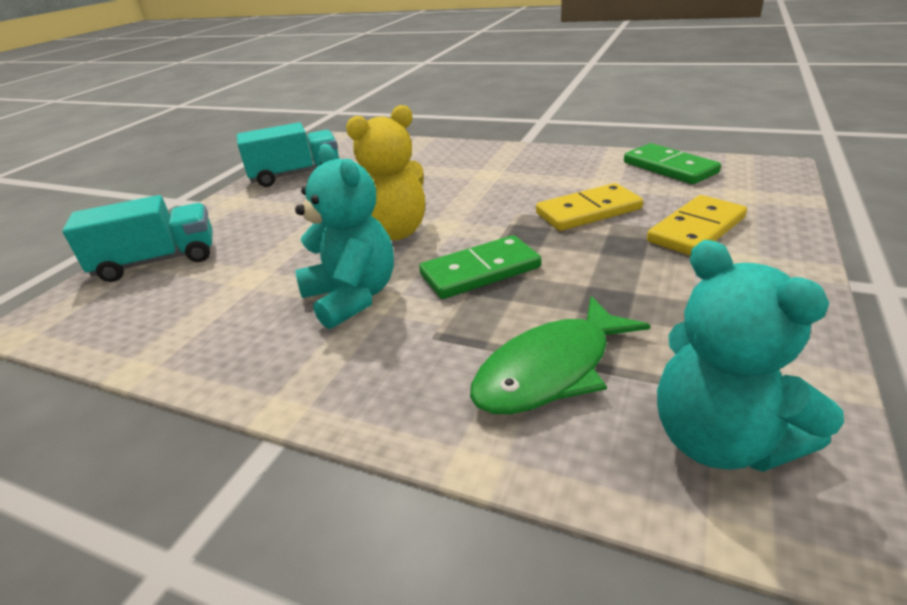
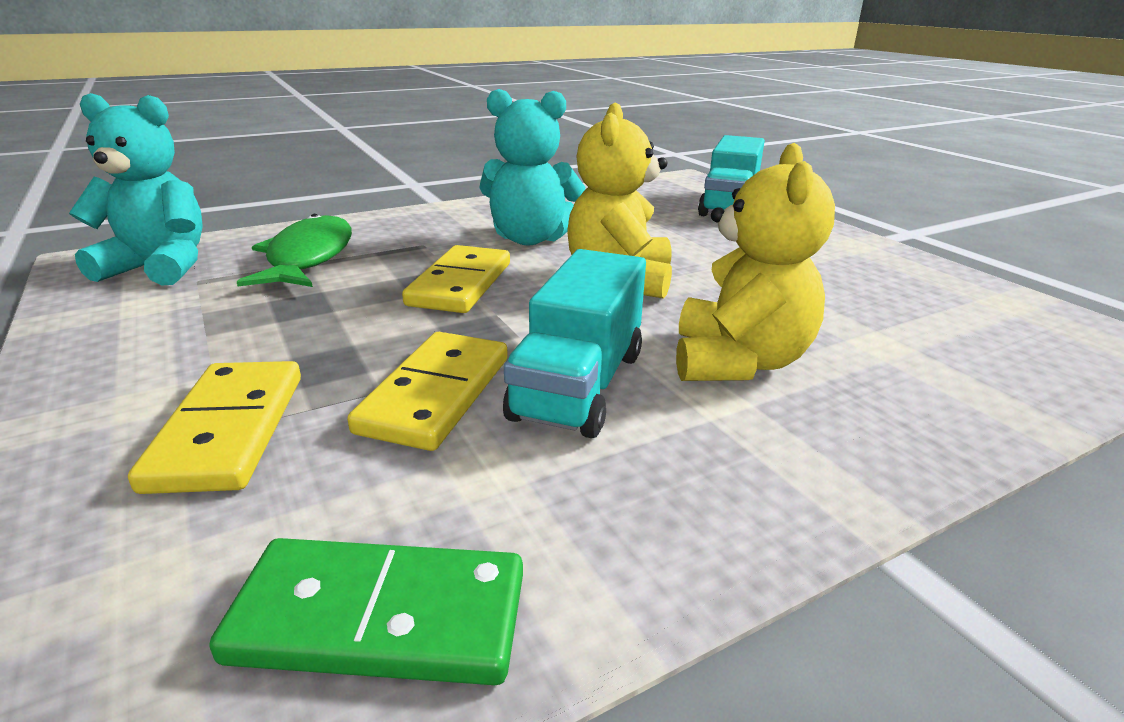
camera: 125 degrees right, 5 degrees down
turquoise truck [237,122,339,187] -> turquoise truck moved to [503,249,646,438]
green domino [419,235,541,299] -> yellow domino [402,245,510,313]
none -> yellow teddy bear [676,143,835,381]

